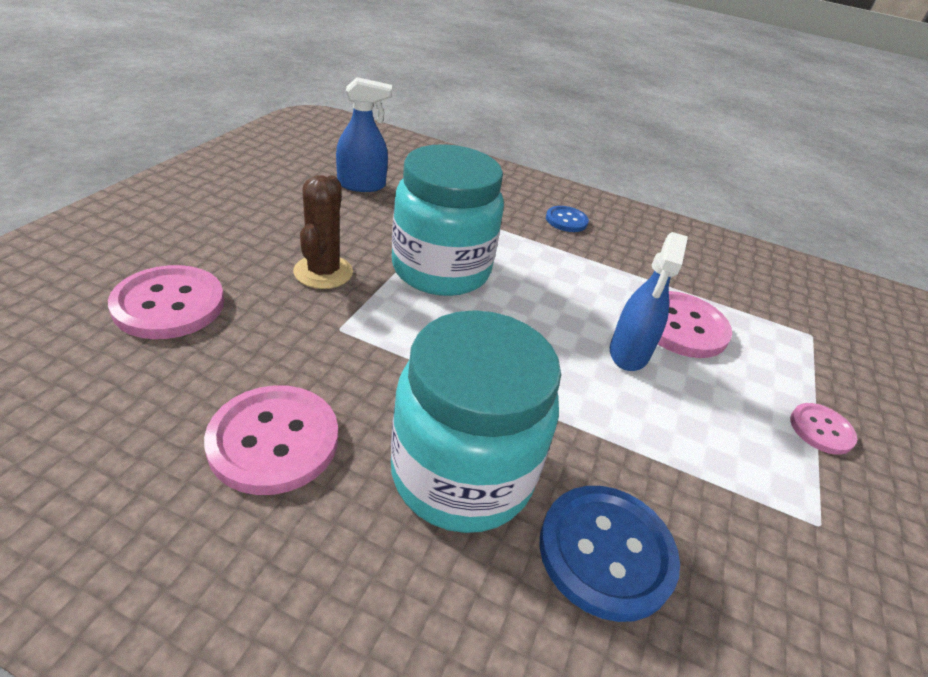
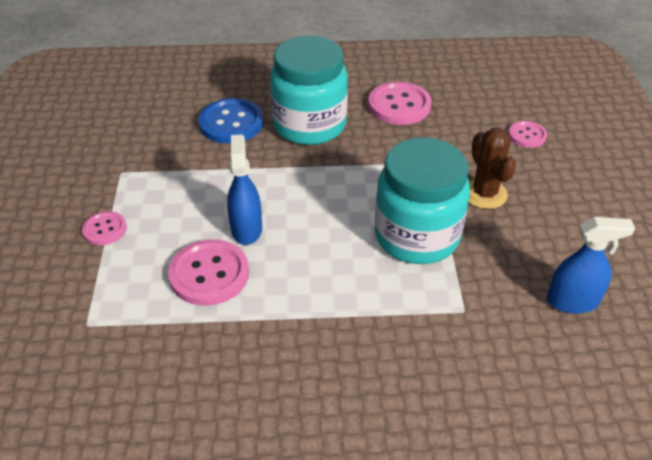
camera: 160 degrees right, 5 degrees up
pink button [108,265,224,339] -> pink button [508,121,547,148], size x0.57
blue spray bottle [336,77,392,192] -> blue spray bottle turned 150 degrees counterclockwise [547,217,635,314]
blue button [546,206,589,232] -> none

